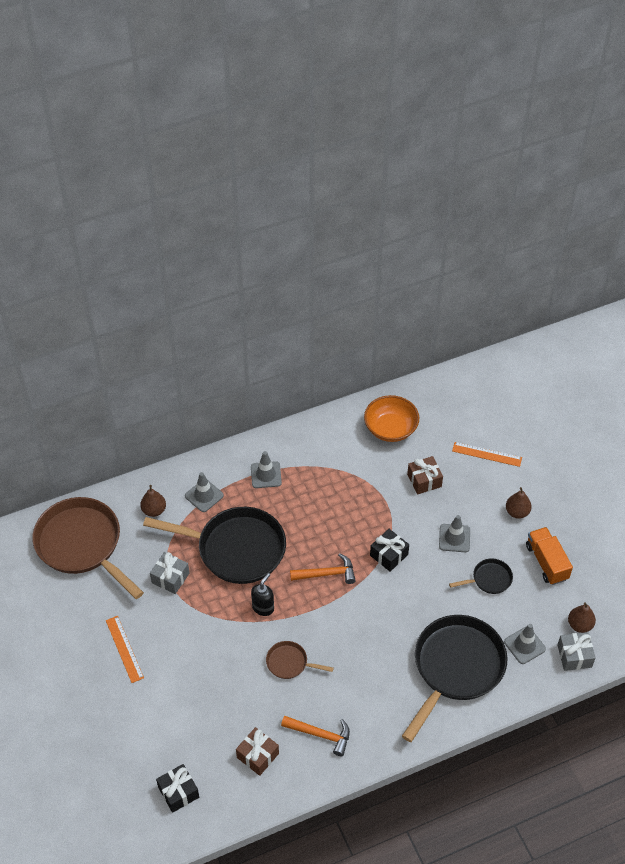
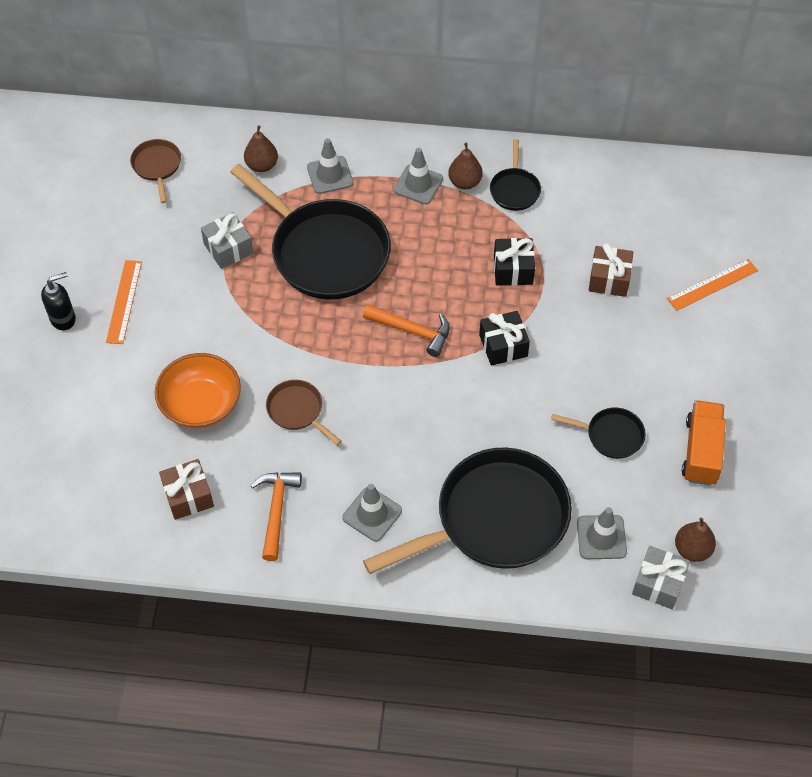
camera: 30 degrees right, 5 degrees up
brown pan [32,497,144,599] -> brown pan [130,139,181,203], size x0.45
black gift [156,764,199,813] -> black gift moved to [494,238,535,286]
black soap dispenser [251,573,274,616] -> black soap dispenser moved to [41,272,76,331]
orange hammer [281,716,350,757] -> orange hammer turned 135 degrees counterclockwise [250,472,302,561]
orange bowl [364,395,419,442] -> orange bowl moved to [155,353,241,428]
grey traffic cone [439,515,470,552] -> grey traffic cone moved to [342,484,402,542]
orange ruler [452,442,522,467] -> orange ruler turned 75 degrees counterclockwise [667,259,758,311]
brown pear [506,487,531,519] -> brown pear moved to [448,143,483,189]
none -> black pan [490,139,541,211]

